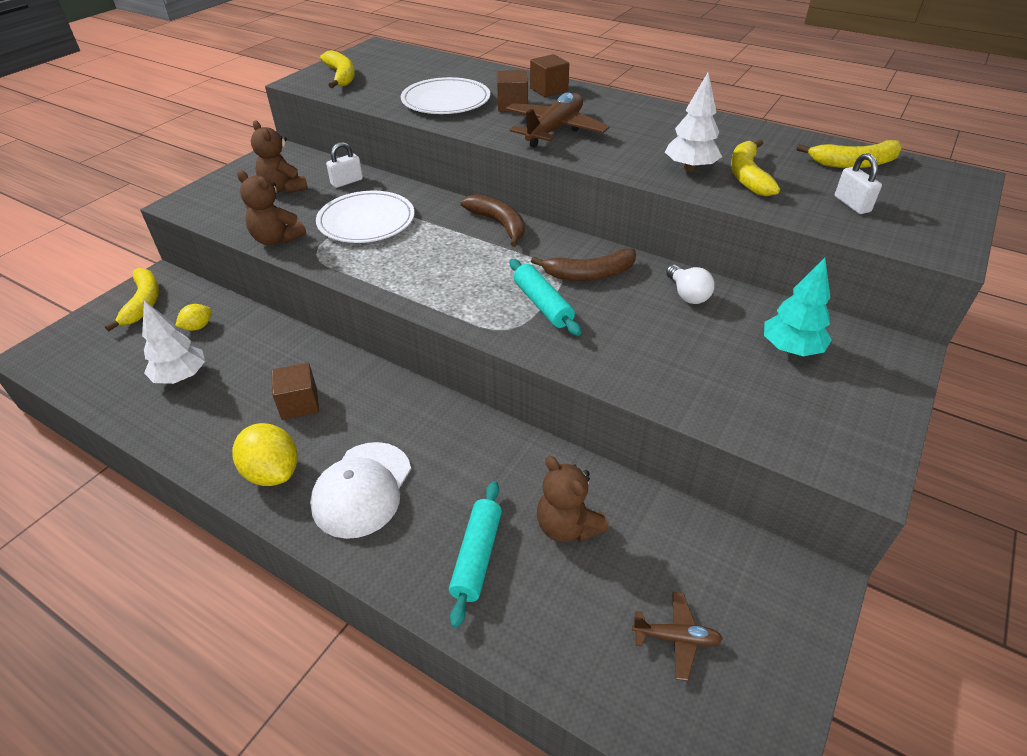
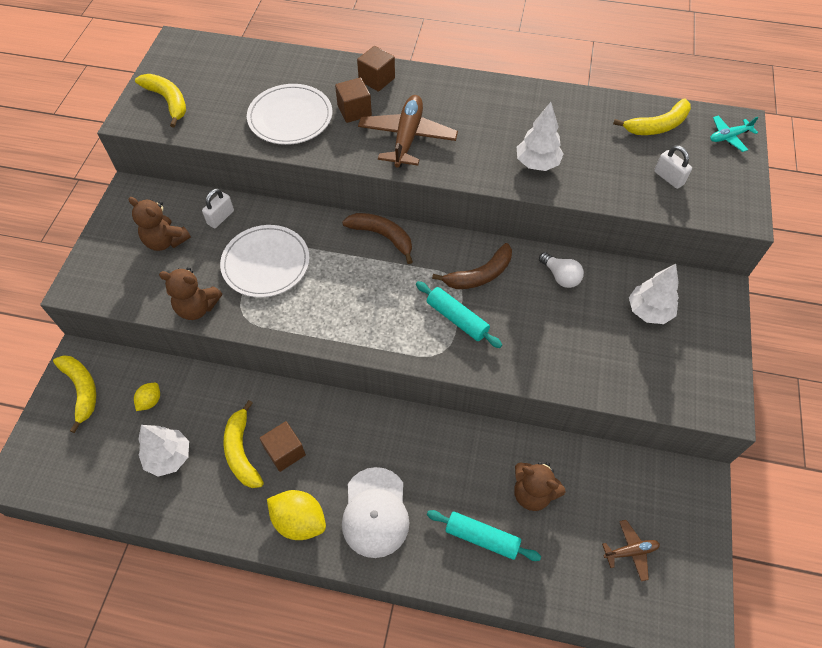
camera: 20 degrees left, 15 degrees up
turquoise rolling pin [449,481,502,628] -> turquoise rolling pin turned 60 degrees counterclockwise [427,510,541,561]
yellow banana [731,139,780,196] -> yellow banana moved to [223,400,264,488]
turquoise tree [764,258,832,356] -> white tree [629,264,679,324]
none -> turquoise plane [710,115,759,152]

